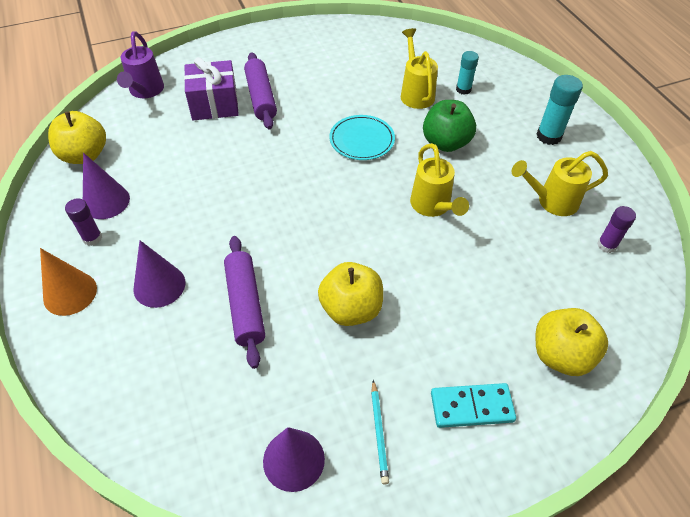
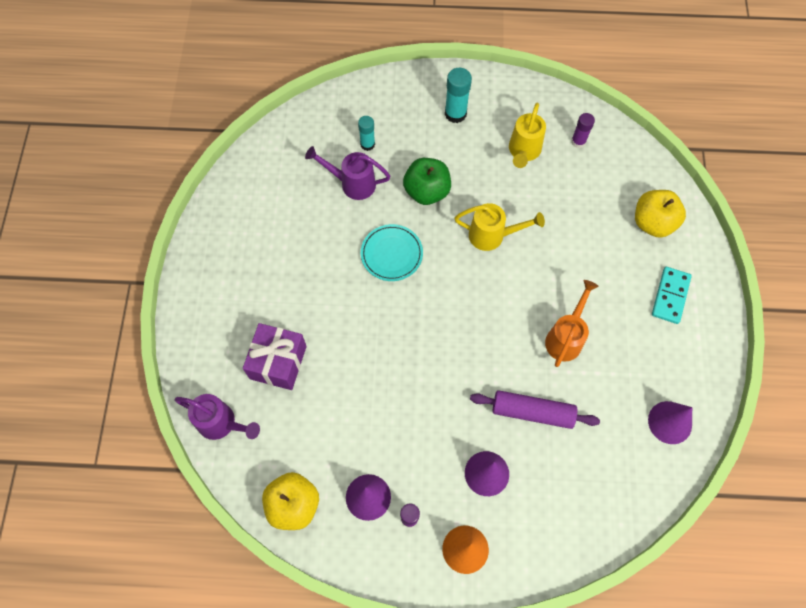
camera: 65 degrees left, 15 degrees up
purple rolling pin [244,52,277,129] -> none
yellow apple [318,262,383,326] -> orange watering can [545,280,598,367]
turquoise pencil [371,380,389,484] -> none
yellow watering can [401,28,438,109] -> purple watering can [305,146,390,200]

